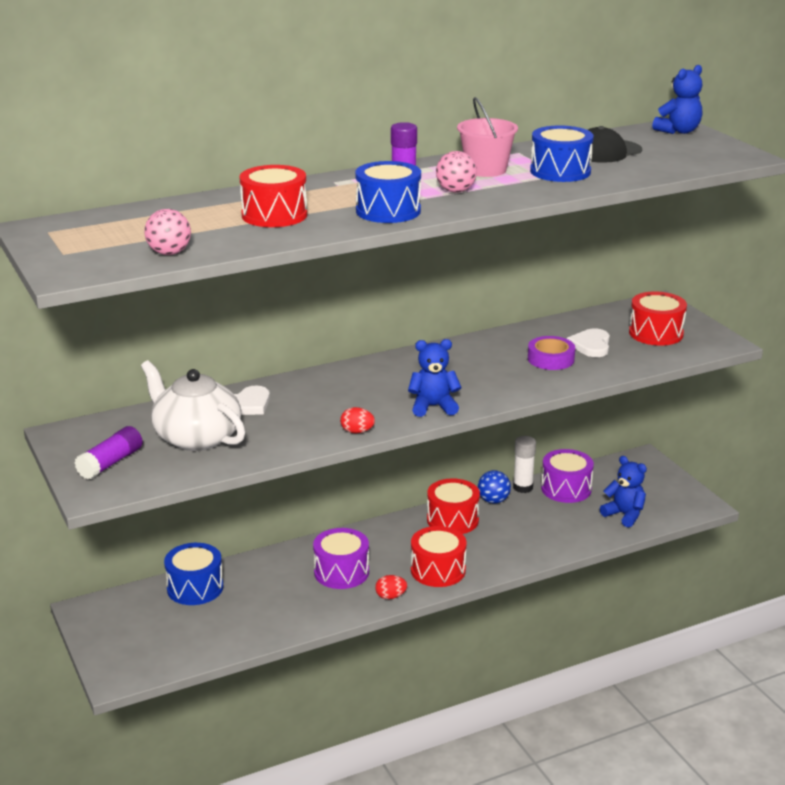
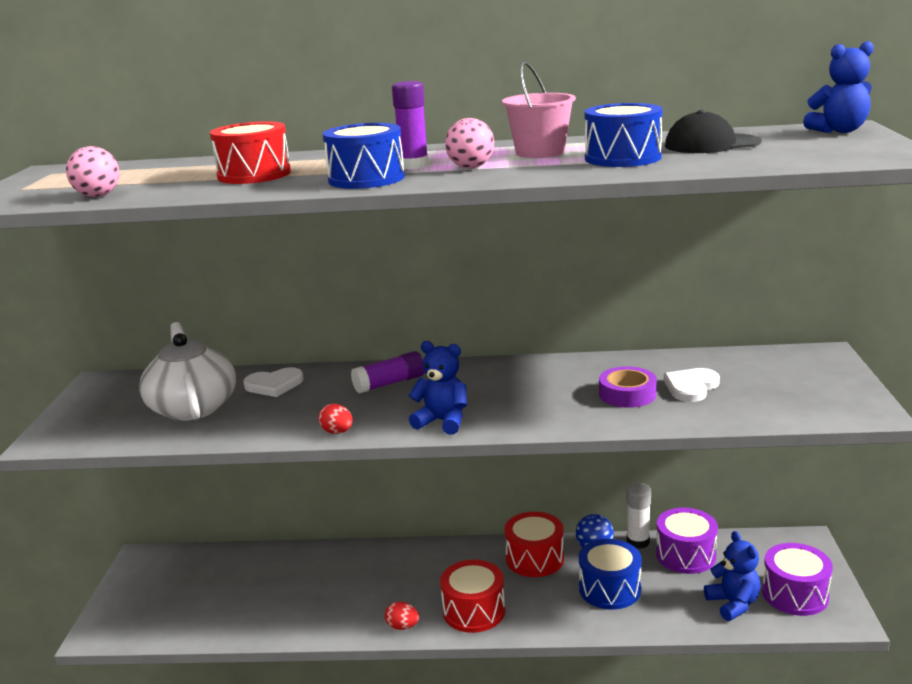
camera: 30 degrees right, 5 degrees down
purple glue stick [74,426,143,479] -> purple glue stick moved to [351,351,425,393]
blue drum [164,543,224,605] -> blue drum moved to [579,539,642,610]
purple drum [313,528,369,589] -> purple drum moved to [762,543,833,616]
red drum [629,292,687,346] -> none

